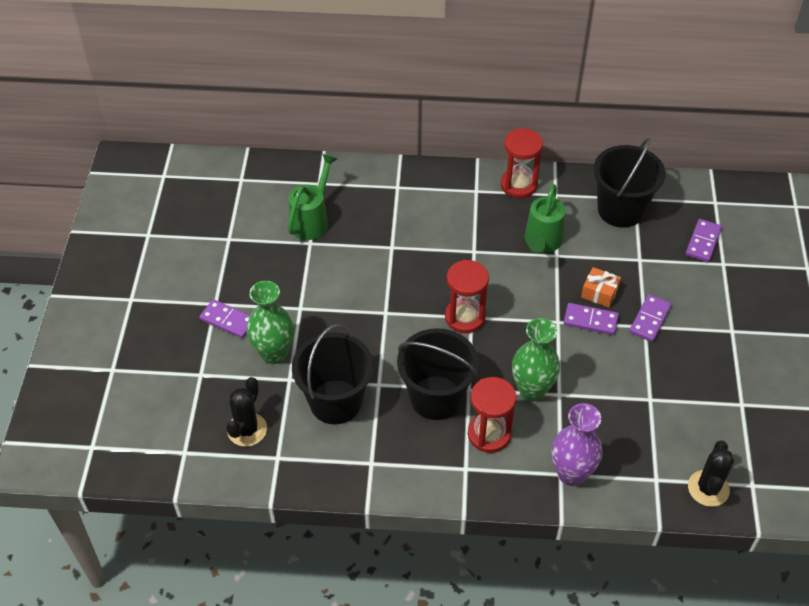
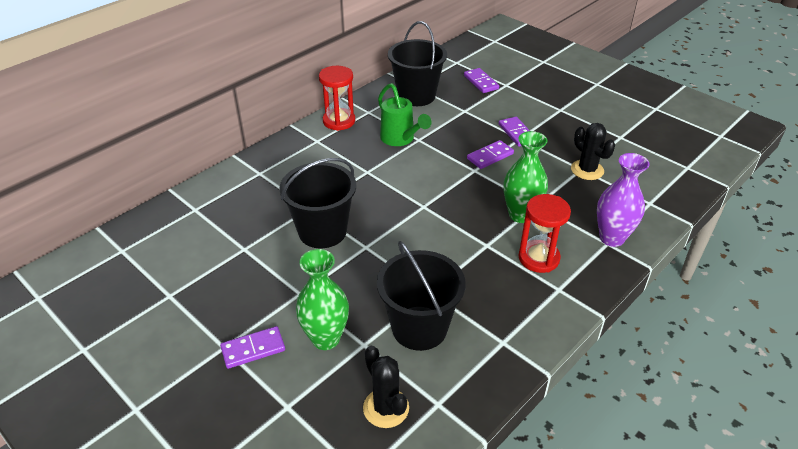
camera: 50 degrees left, 10 degrees down
green watering can [288,154,337,240] -> none
black bucket [397,328,479,420] -> black bucket moved to [279,158,356,248]
red hourglass [445,260,489,333] -> none
orange gift [581,267,621,307] -> none
black cactus [688,440,734,507] -> black cactus moved to [571,123,615,180]

